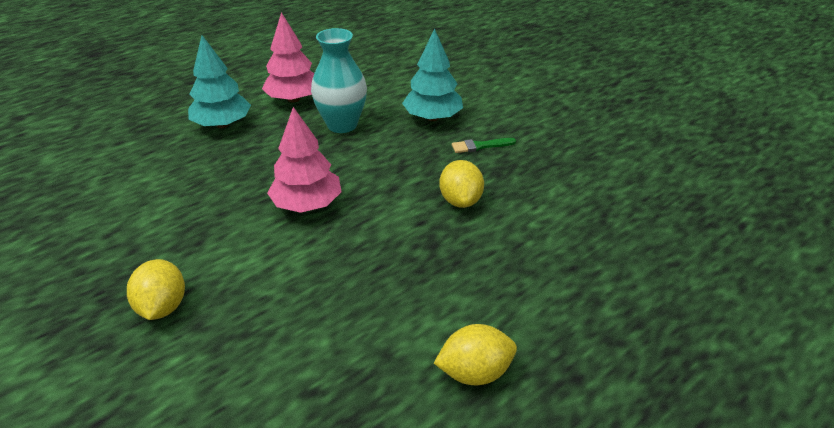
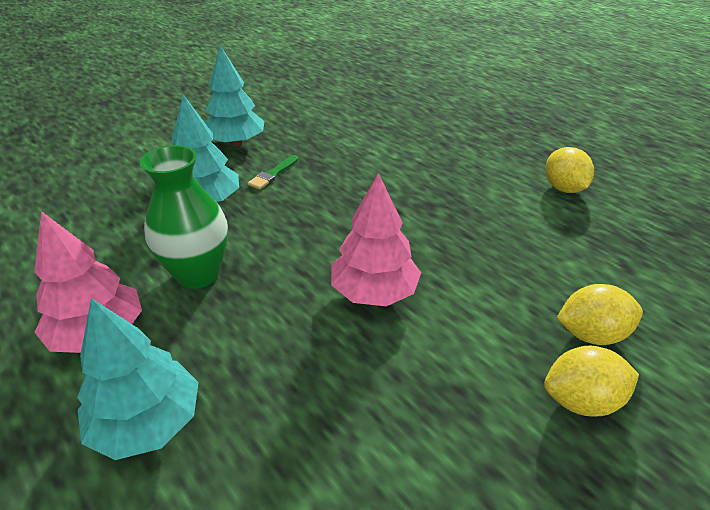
camera: 90 degrees left, 0 degrees up
turquoise vase [311,28,367,133] -> green vase [140,145,228,289]
yellow lemon [439,160,484,208] -> yellow lemon moved to [557,284,643,345]
green brush [452,138,516,153] -> green brush turned 45 degrees clockwise [248,155,299,189]
none -> turquoise tree [205,45,264,146]

